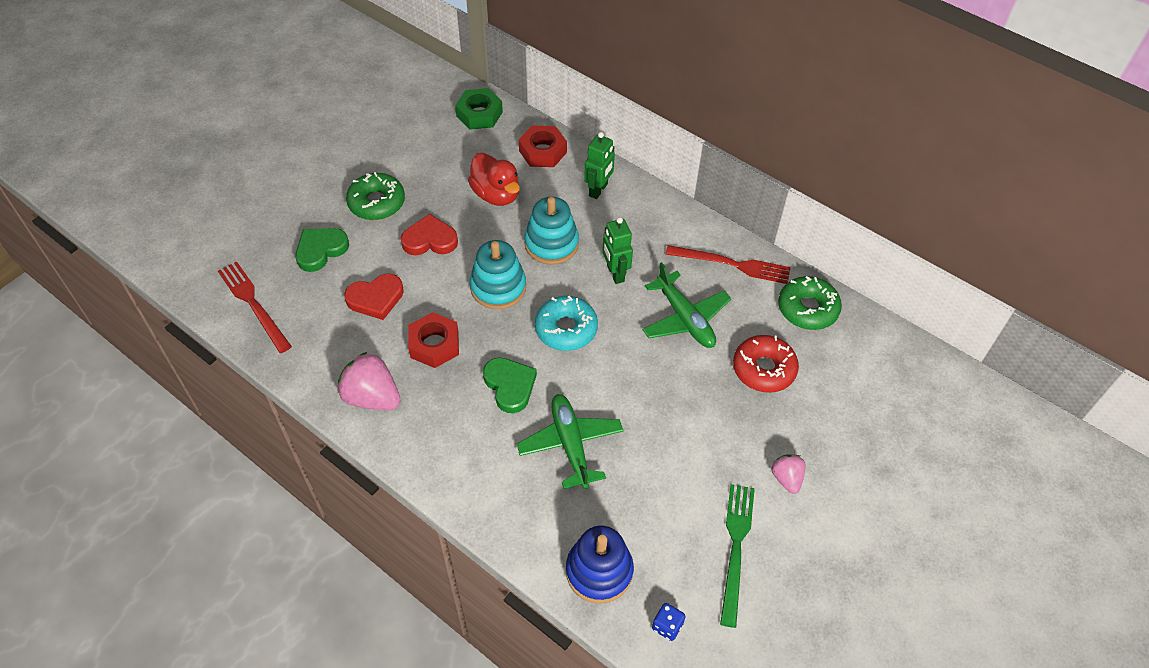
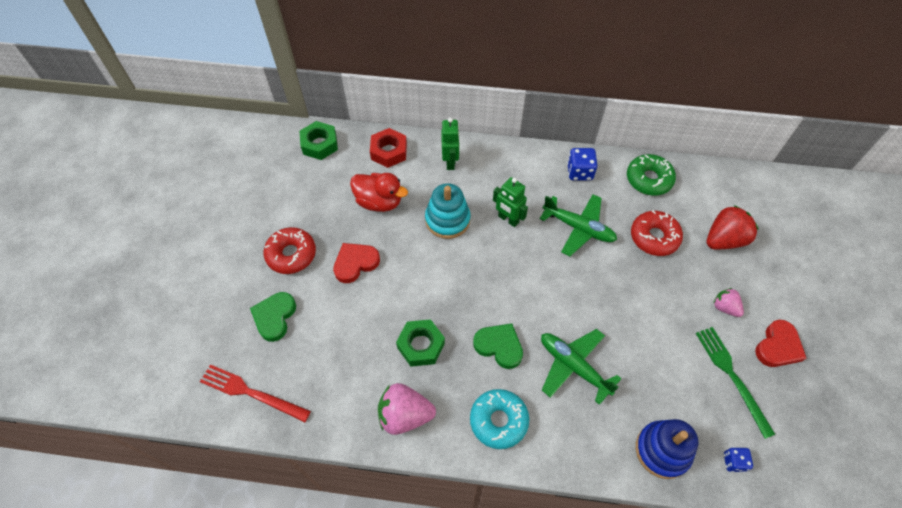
camera: 30 degrees left, 5 degrees up
red heart [344,274,404,320] -> red heart moved to [755,320,806,367]
green donut [346,172,405,220] -> red donut [264,227,316,274]
red nut [408,312,459,368] -> green nut [396,319,445,367]
turquoise stacking toy [470,240,526,309] -> none
turquoise donut [535,296,598,351] -> turquoise donut moved to [470,389,529,449]
red fork [666,245,791,284] -> blue dice [567,148,598,181]
none -> red strawberry [706,205,759,249]

